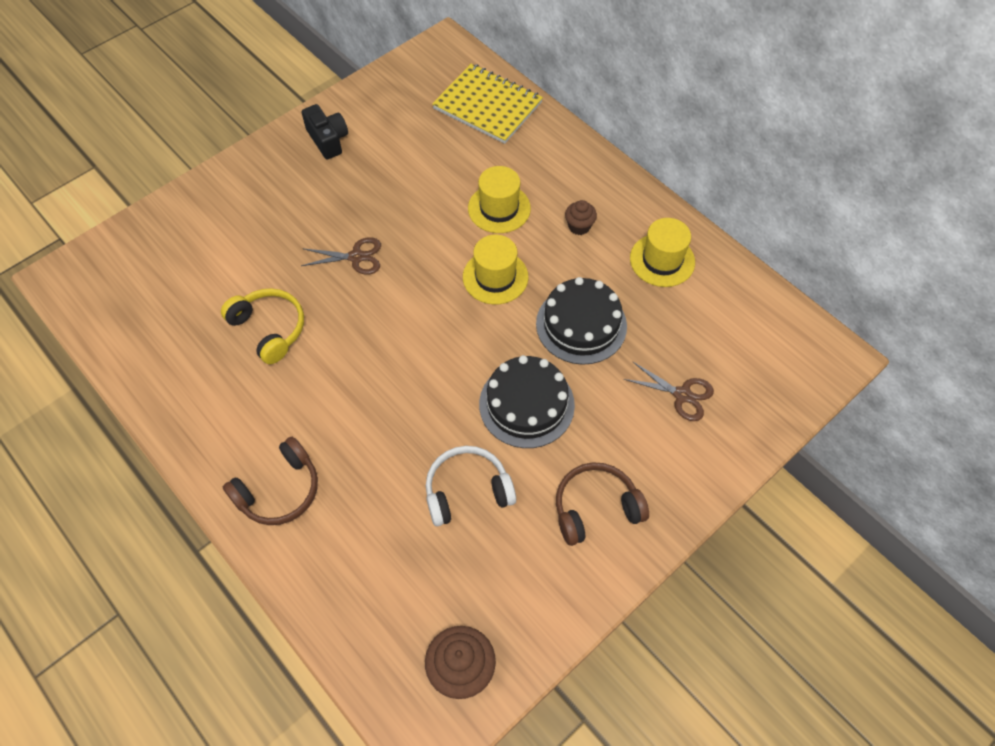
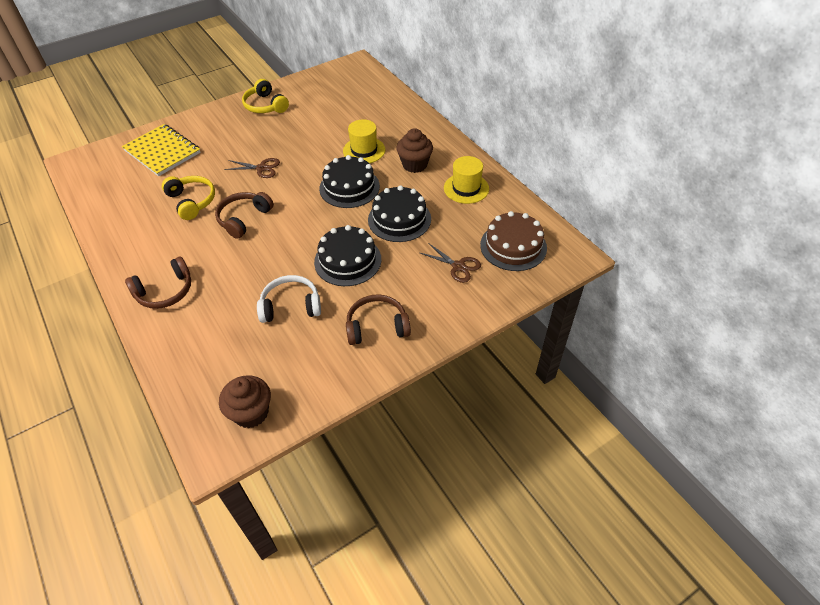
camera: 10 degrees right, 10 degrees down
black camera [302,104,348,159] -> yellow headphones [242,79,289,113]
yellow notebook [432,63,543,144] -> yellow notebook moved to [122,124,201,176]
yellow hat [463,235,528,304] -> black cake [319,155,380,208]
brown cupcake [565,200,597,235] -> brown cupcake [396,128,433,173], size x1.66
none -> brown headphones [215,192,274,239]
none -> brown cake [480,211,547,271]

